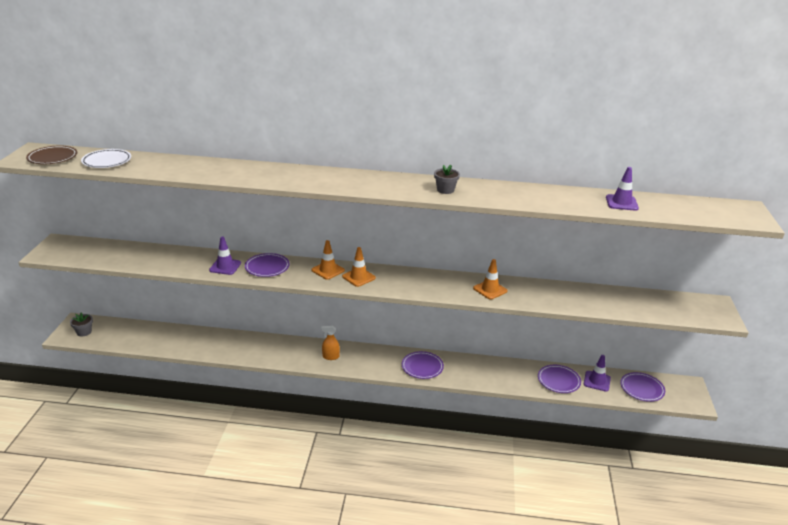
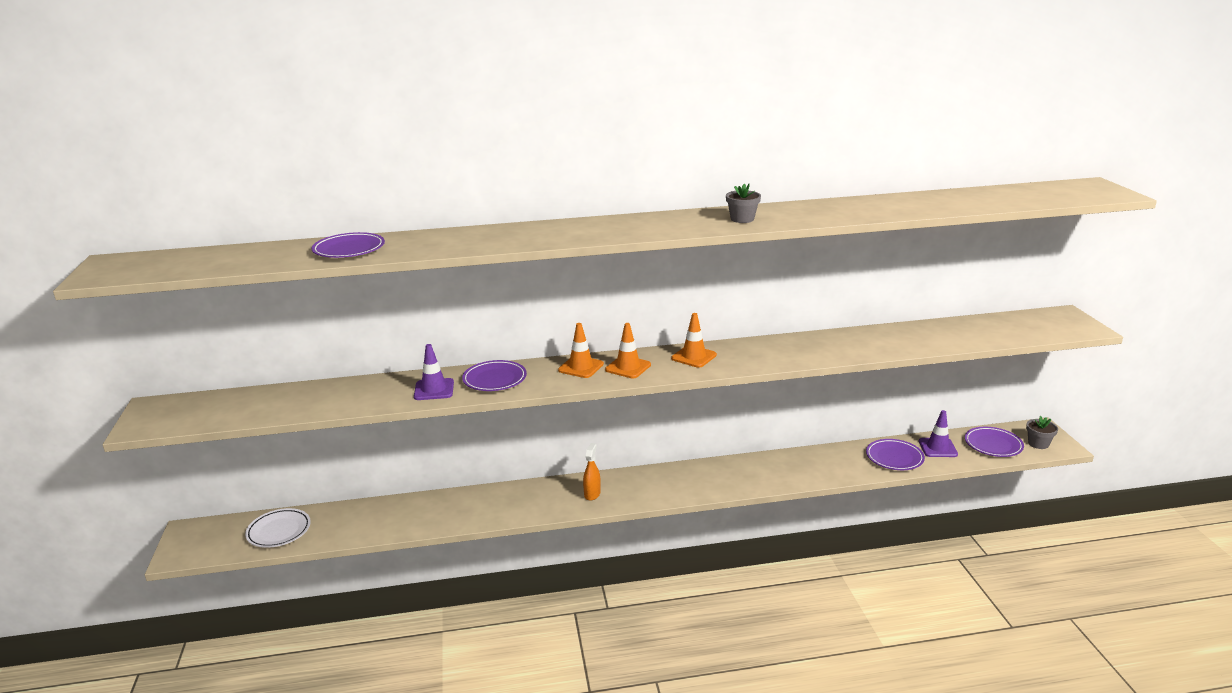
camera: 15 degrees left, 5 degrees down
brown plate [26,146,77,164] -> none
grey flower pot [70,312,93,336] -> grey flower pot moved to [1026,416,1058,449]
white plate [81,149,131,168] -> white plate moved to [245,508,311,548]
orange spray bottle [321,326,340,360] -> orange spray bottle turned 120 degrees clockwise [583,443,601,501]
purple plate [402,351,444,379] -> purple plate moved to [311,232,385,258]
orange traffic cone [473,259,508,299] -> orange traffic cone moved to [671,313,717,368]
purple traffic cone [606,167,639,211] -> none

